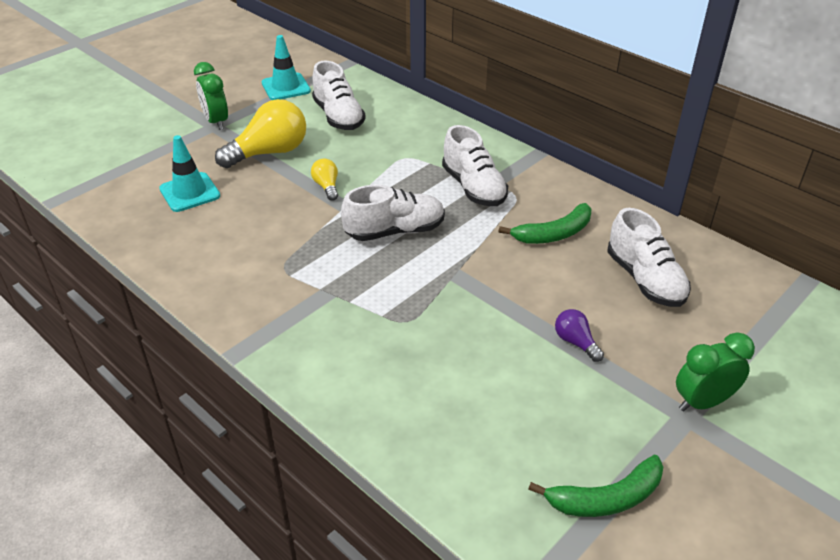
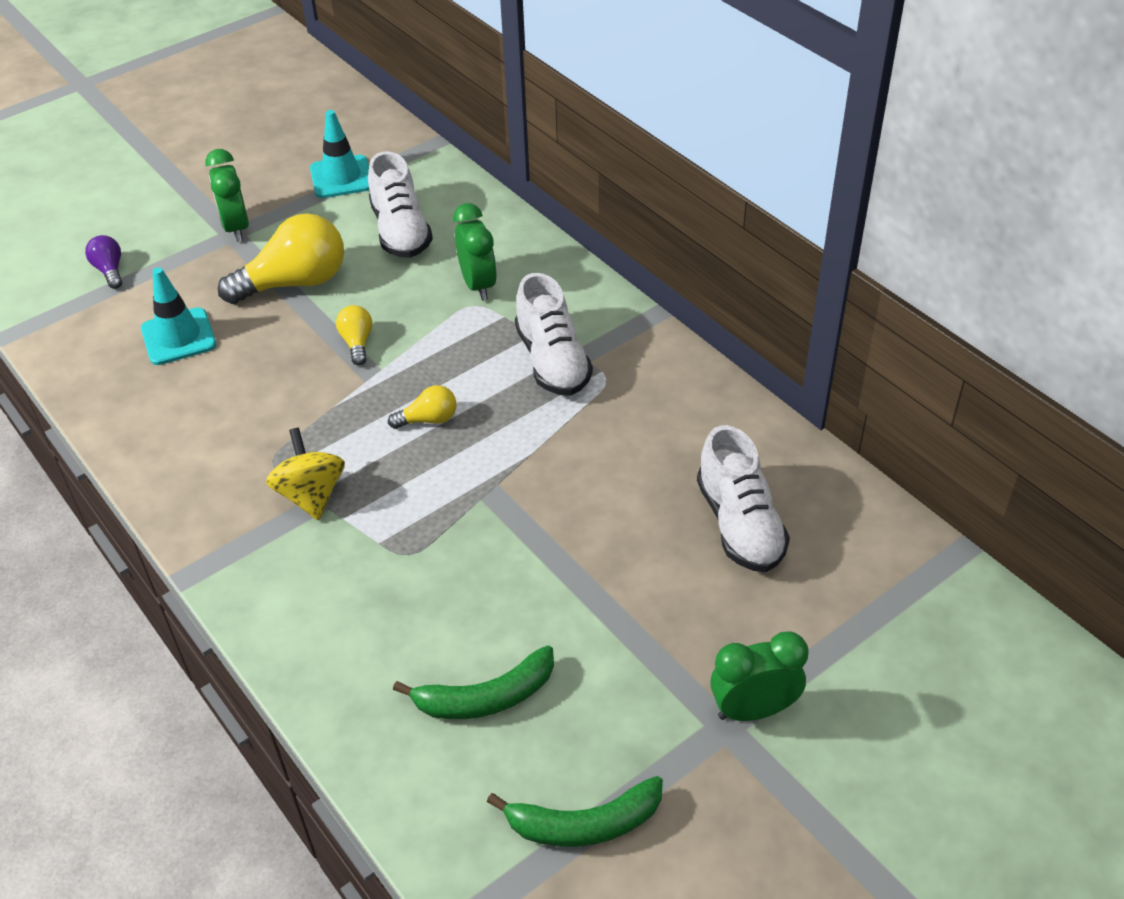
camera: 10 degrees right, 5 degrees up
white shoe [341,185,445,241] -> yellow light bulb [388,385,456,429]
green banana [499,203,591,244] -> green banana moved to [393,645,554,719]
purple light bulb [555,309,604,362] -> purple light bulb moved to [85,235,122,289]
none -> yellow spinning top [266,428,345,520]
none -> green clock [453,203,497,301]

